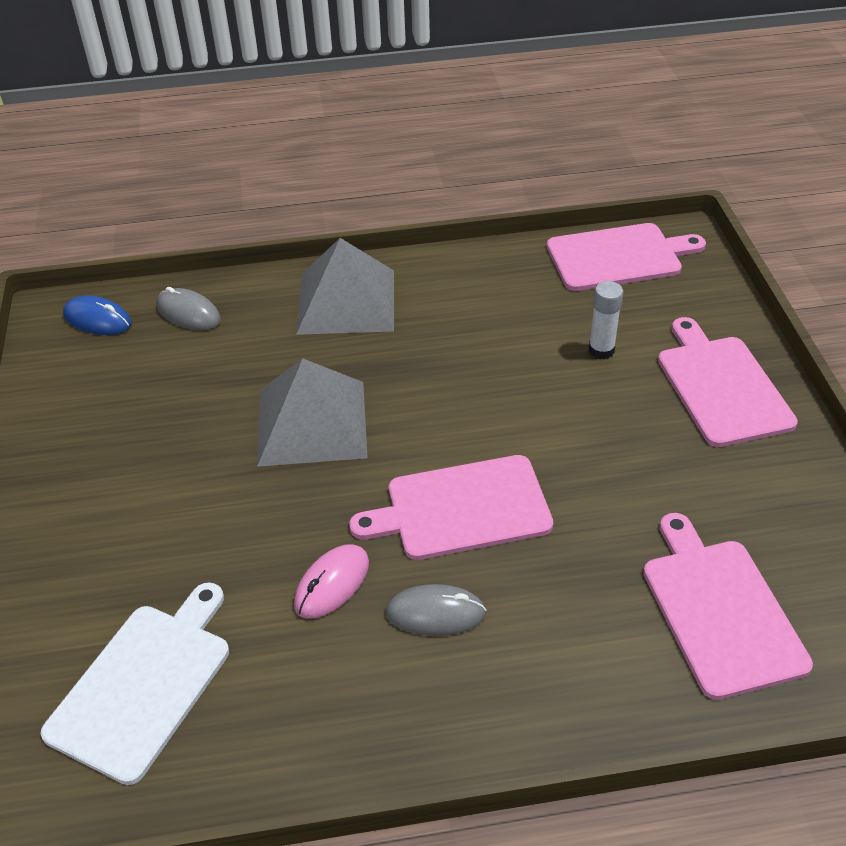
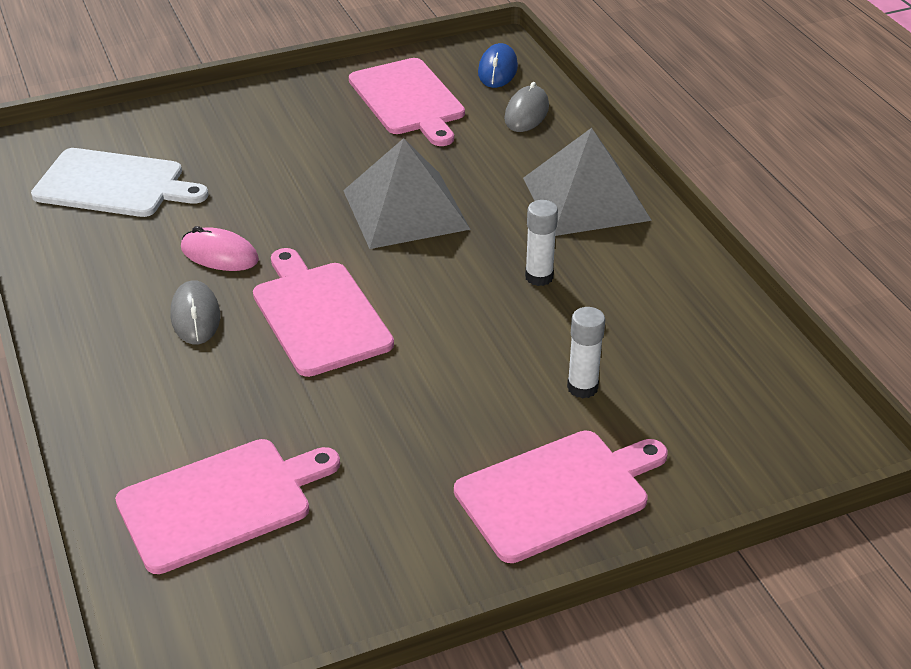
camera: 75 degrees right, 5 degrees down
pink cutting board [547,223,706,291] -> pink cutting board moved to [349,58,465,146]
none -> white glue stick [525,200,558,286]

